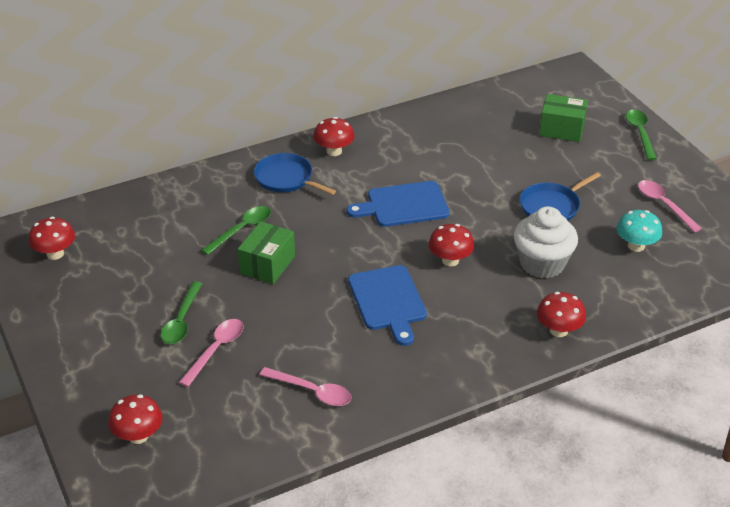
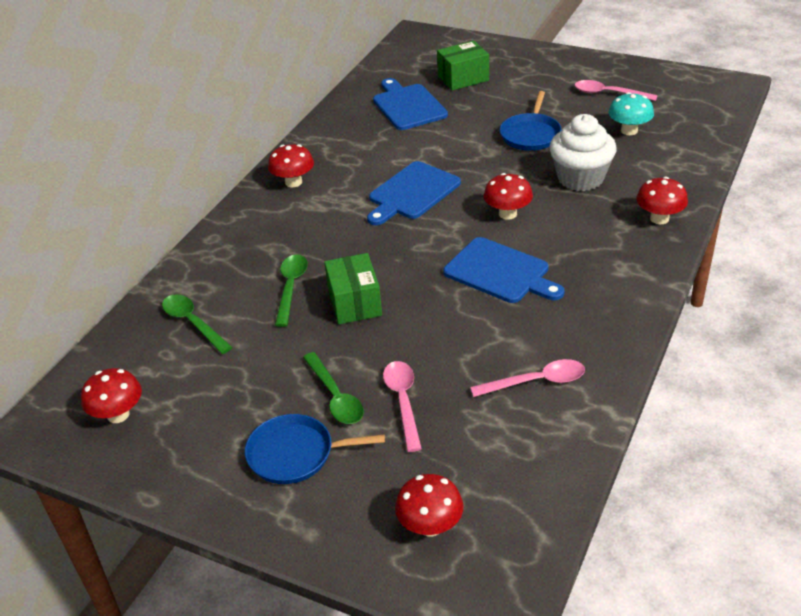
camera: 35 degrees left, 0 degrees up
blue pan [254,153,336,195] -> blue pan moved to [245,414,385,484]
green spoon [626,109,657,160] -> green spoon moved to [162,294,232,354]
none -> blue cutting board [373,78,448,130]

